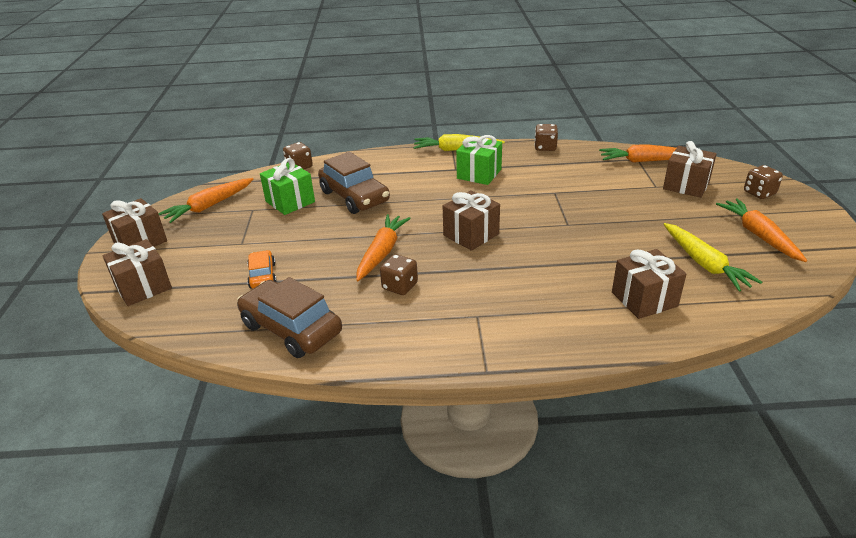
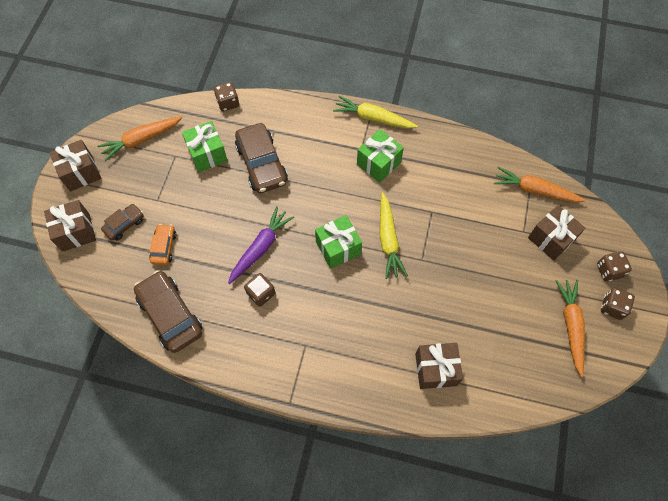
camera: 15 degrees right, 30 degrees up
orange carrot [356,214,411,281] -> purple carrot [228,207,294,284]
brown gift [443,190,500,251] -> green gift [315,215,362,269]
brown dice [534,124,558,151] -> brown dice moved to [601,288,635,320]
yellow carrot [664,223,762,292] -> yellow carrot moved to [379,193,408,279]
none -> brown car [101,204,144,240]

